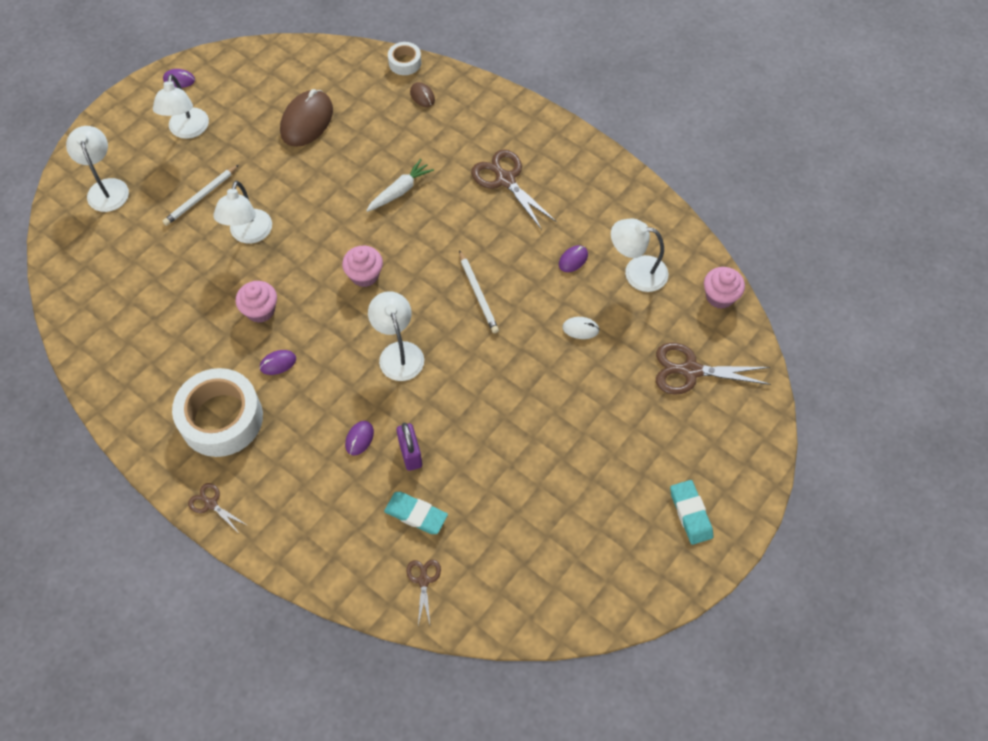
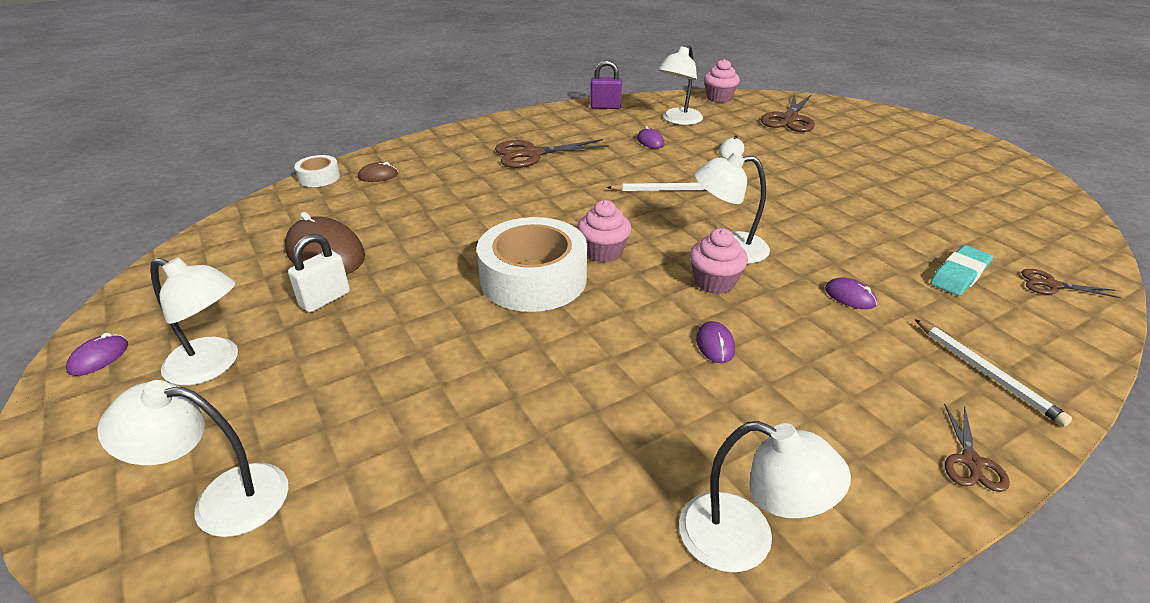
camera: 70 degrees left, 25 degrees down
white pencil [163,165,239,226] -> white pencil moved to [915,319,1072,427]
white tape [172,368,263,457] -> white tape moved to [477,217,587,312]
brown scissors [188,483,248,533] -> brown scissors turned 45 degrees counterclockwise [944,404,1010,492]
white lamp [213,181,272,243] -> white lamp moved to [679,421,851,573]
pink cupcake [236,281,277,323] -> pink cupcake moved to [690,228,748,294]
white carrot [366,159,434,212] -> none
purple padlock [396,423,422,471] -> purple padlock moved to [590,60,622,109]
turquoise eraser [670,480,713,545] -> none
none -> white padlock [288,234,350,313]

